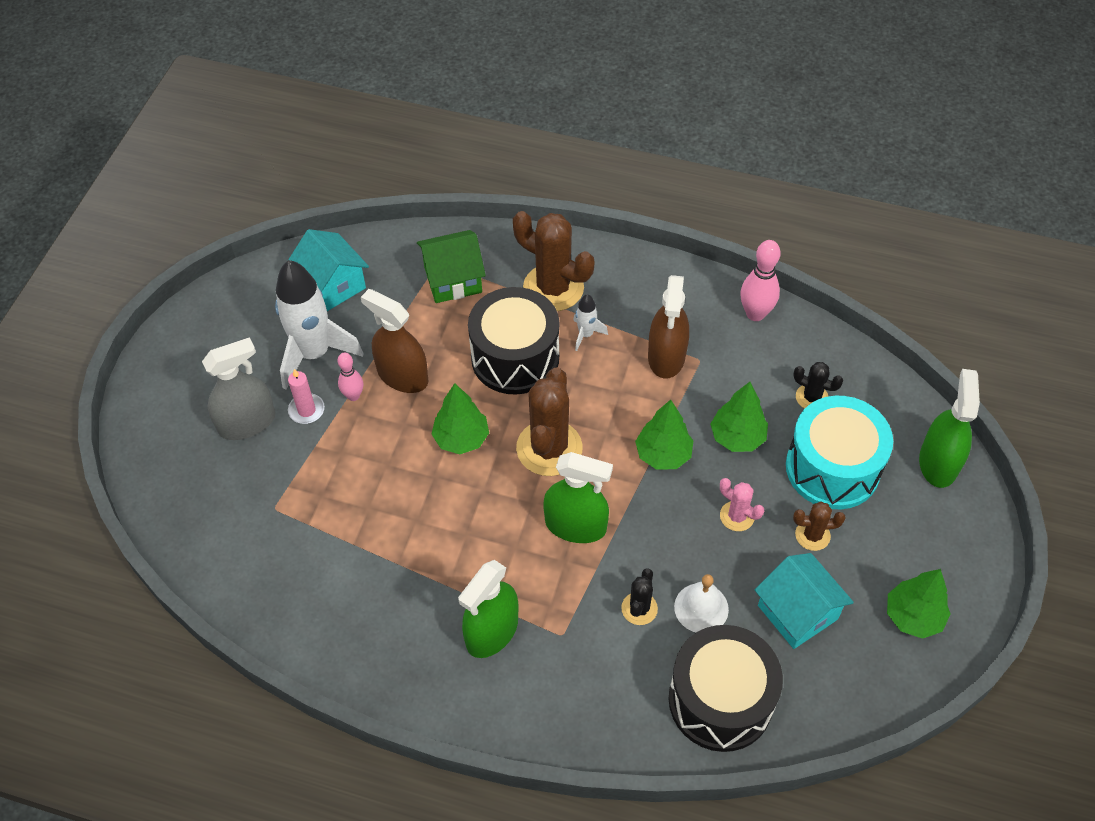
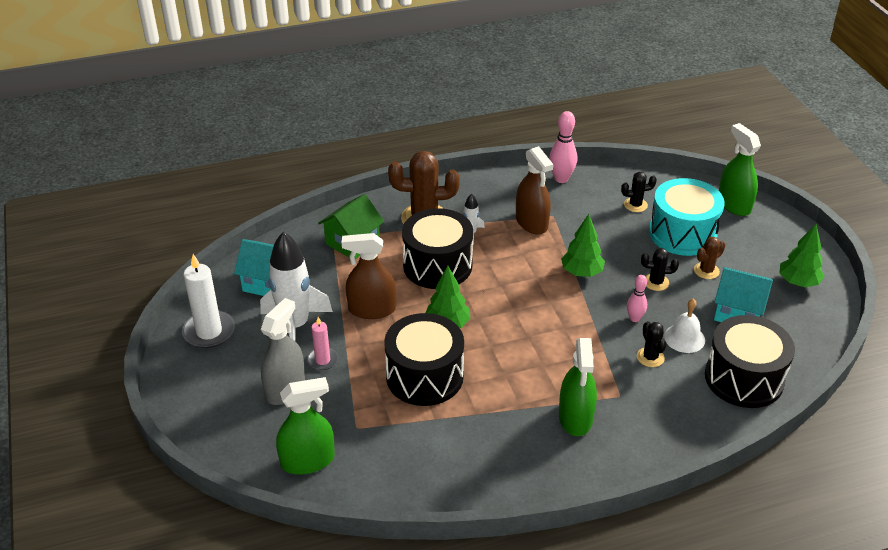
camera: 35 degrees left, 15 degrees down
pink bowling pin [338,352,363,401] -> pink bowling pin moved to [627,275,647,322]
brown cactus [516,367,583,476] -> none
green spray bottle [543,452,613,543] -> green spray bottle moved to [276,377,335,475]
green tree [710,382,768,452] -> none
pink cactus [720,478,764,531] -> black cactus [641,248,679,291]
none -> white candle [182,254,235,348]
none -> black drum [384,313,464,406]

